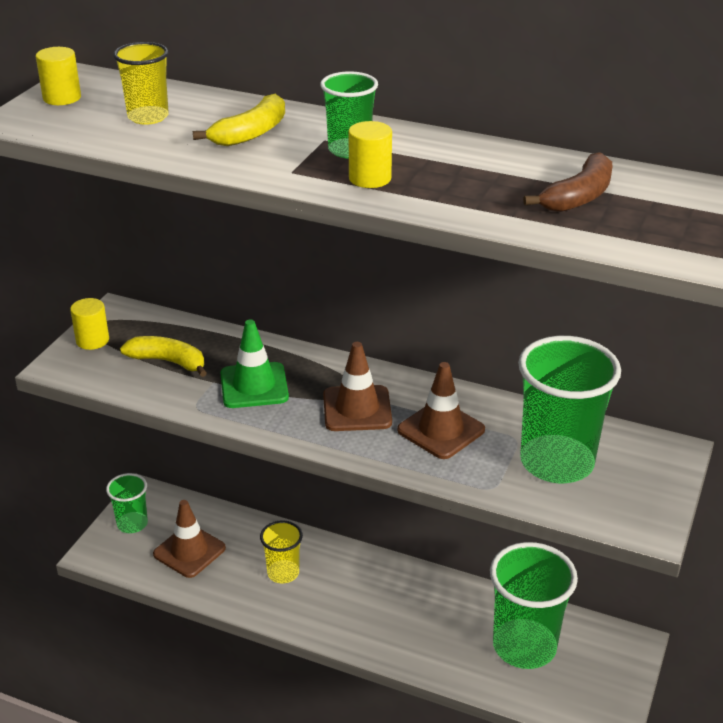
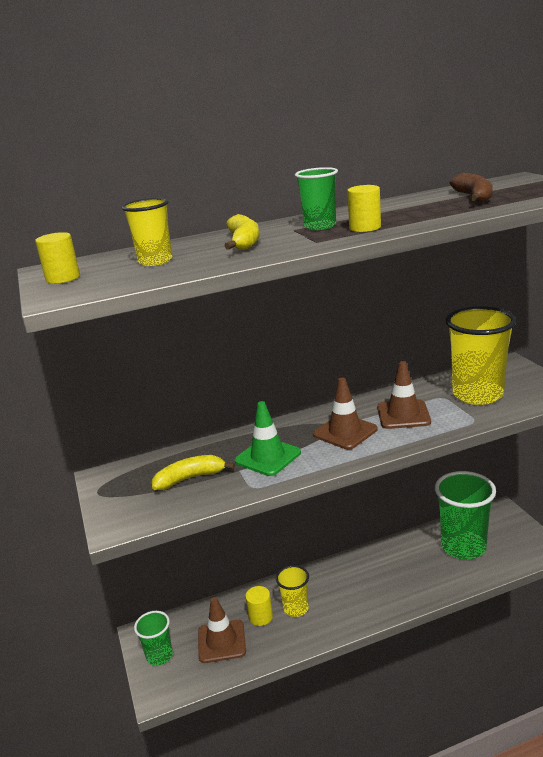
camera: 40 degrees left, 10 degrees down
yellow cylinder [70,298,109,350] -> yellow cylinder moved to [245,586,273,626]
green cup [518,336,621,483] -> yellow cup [446,306,516,405]

